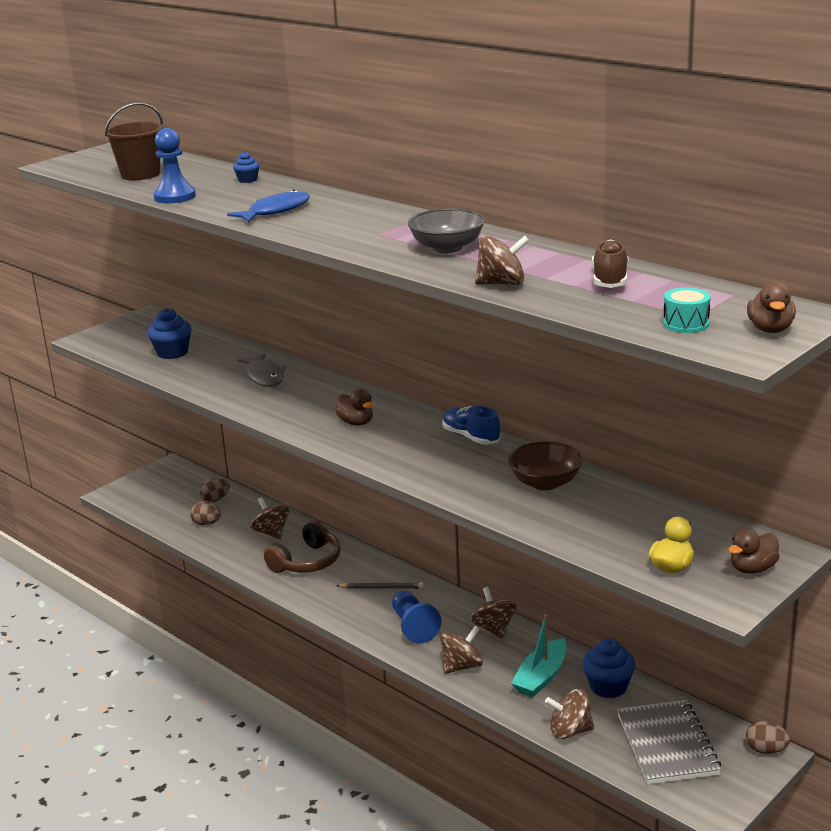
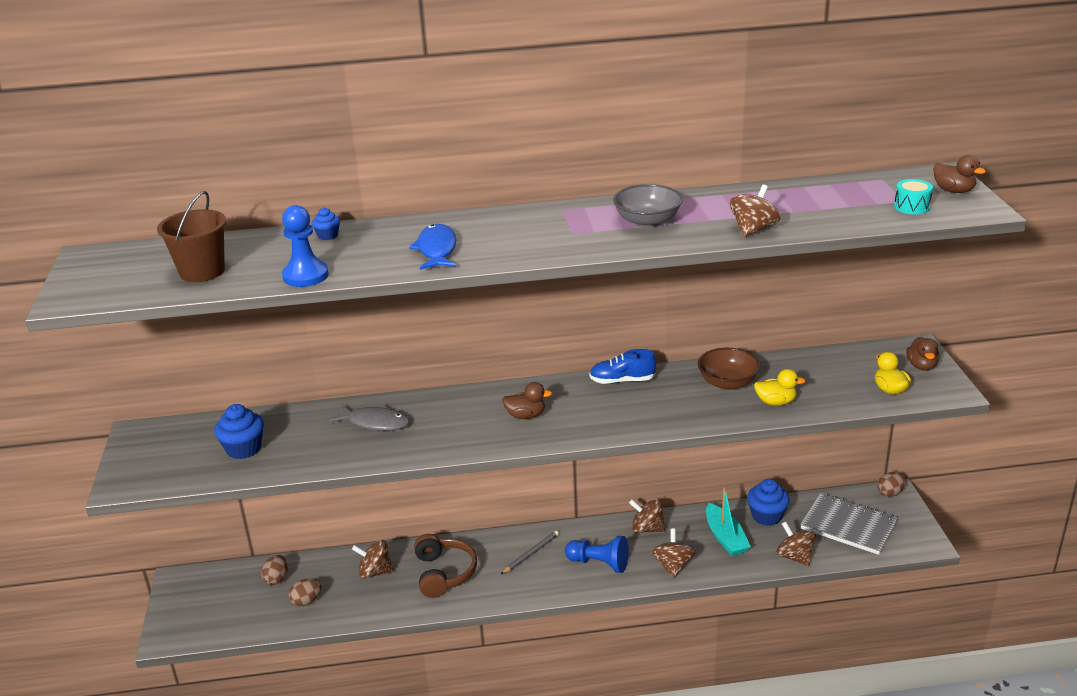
camera: 50 degrees left, 5 degrees up
brown spinning top [545,689,594,739] -> brown spinning top turned 105 degrees clockwise [776,522,816,566]
brown shoe [592,239,629,288] -> none
none -> yellow duck [754,369,806,406]

